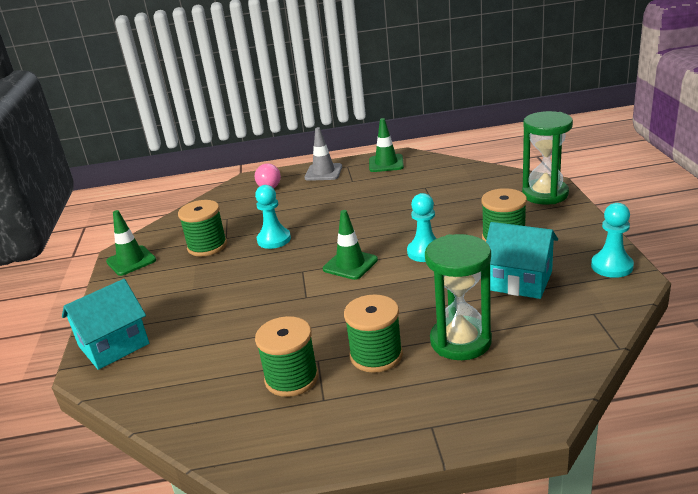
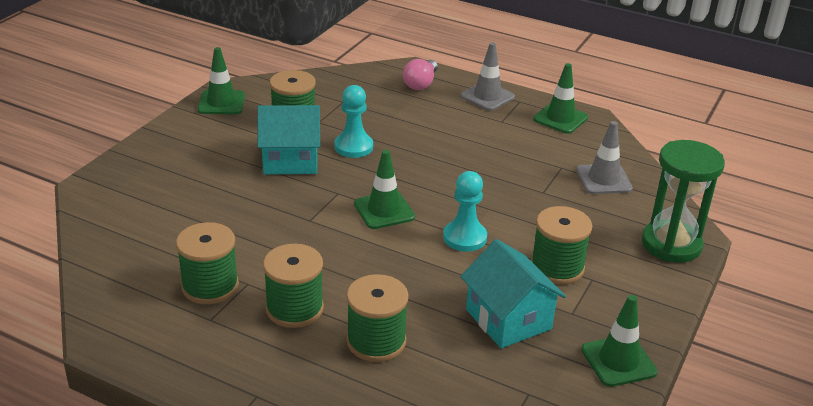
camera: 30 degrees right, 5 degrees up
turquoise house [62,279,149,370] -> turquoise house moved to [258,105,320,175]
green hourglass [425,234,492,360] -> green spool [346,274,409,362]
turquoise pawn [591,203,634,278] -> green traffic cone [581,295,658,387]
none -> grey traffic cone [576,121,633,194]

